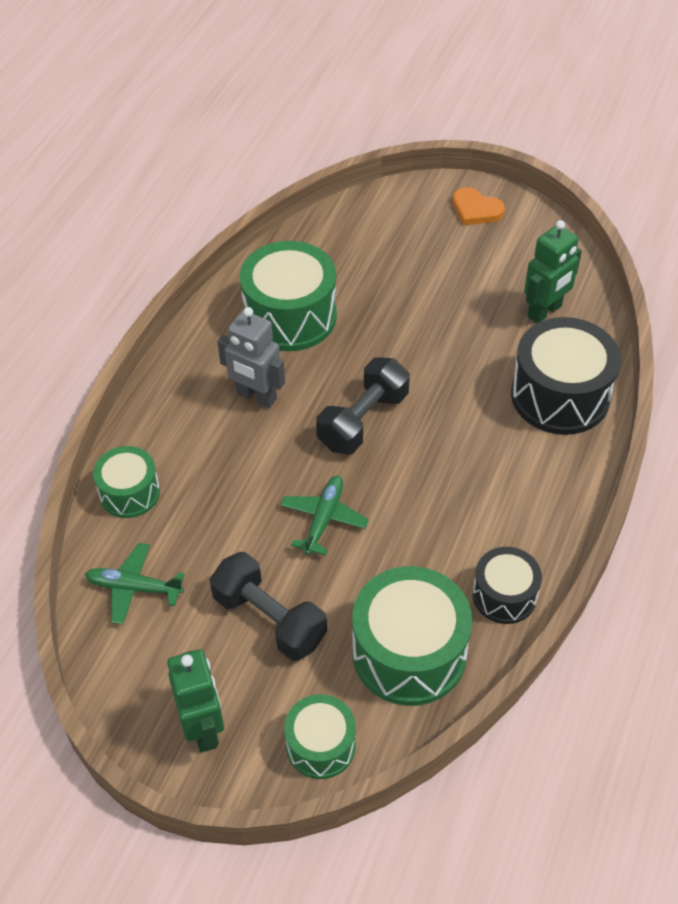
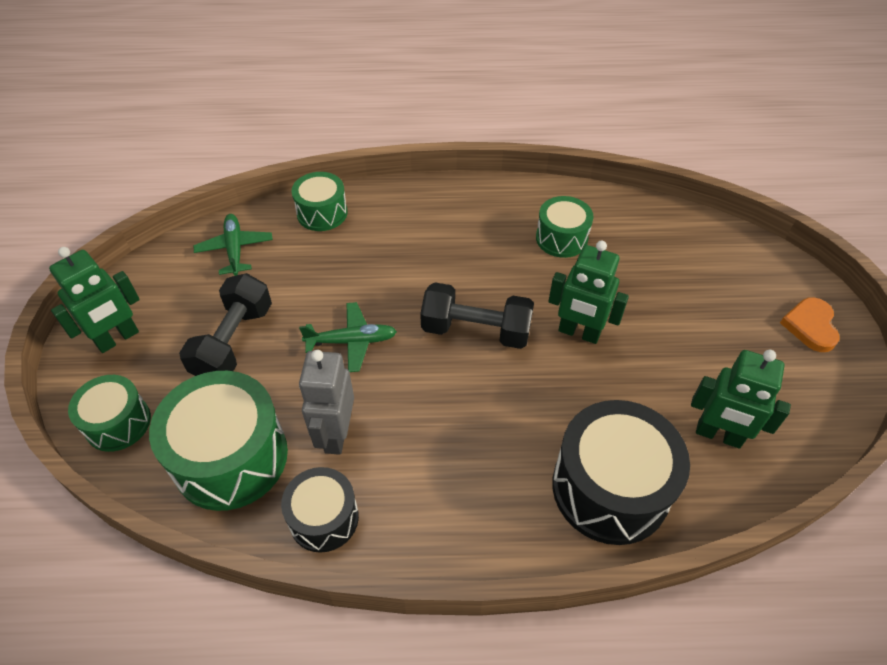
camera: 65 degrees right, 0 degrees up
grey robot [217,307,285,408] -> grey robot moved to [299,350,354,455]
green drum [240,241,337,351] -> green drum [536,196,593,258], size x0.58
none -> green robot [548,241,629,344]

